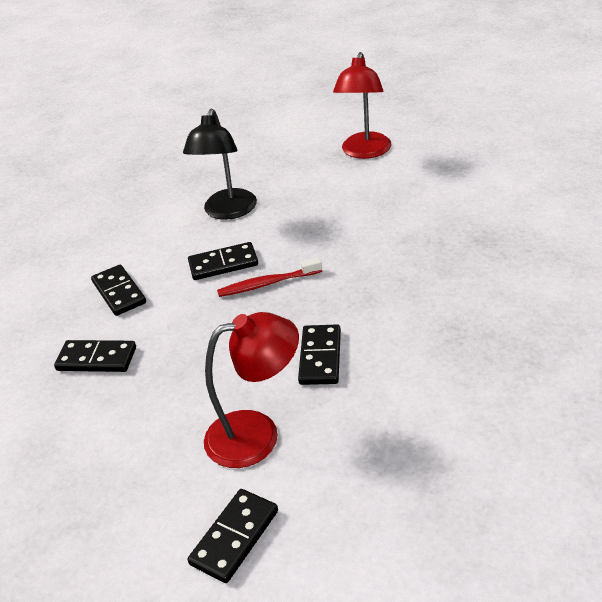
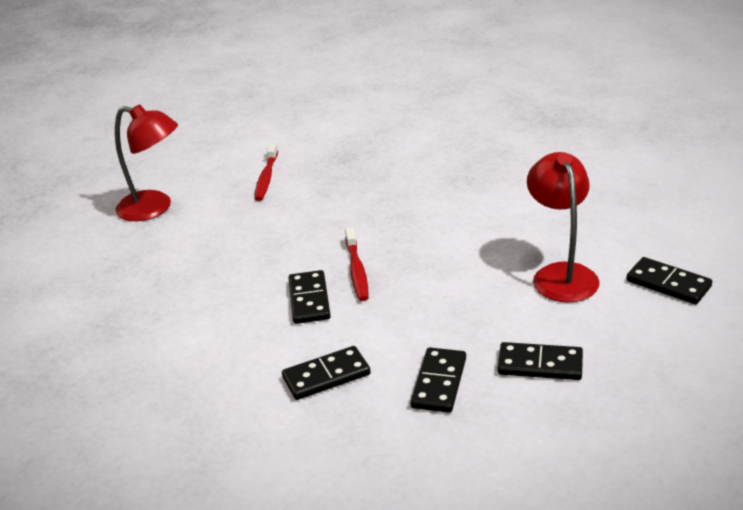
camera: 85 degrees left, 5 degrees down
black lamp [183,109,257,220] -> none
black domino [298,324,341,385] -> black domino moved to [498,342,583,380]
none -> red toothbrush [254,143,278,201]

